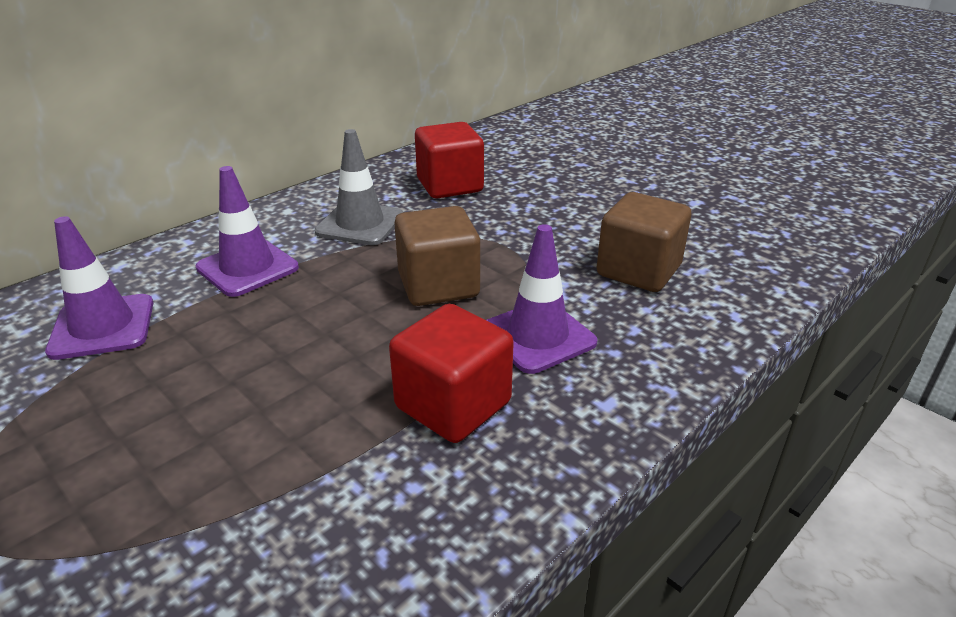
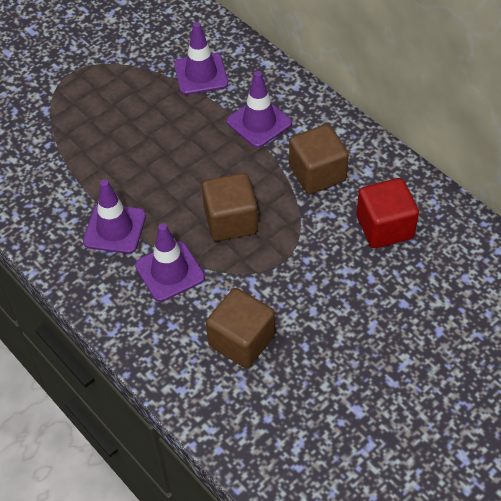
camera: 95 degrees right, 20 degrees up
grey traffic cone [315,129,403,245] -> brown cube [289,124,349,194]
red cube [389,304,514,443] -> purple traffic cone [83,180,146,254]

